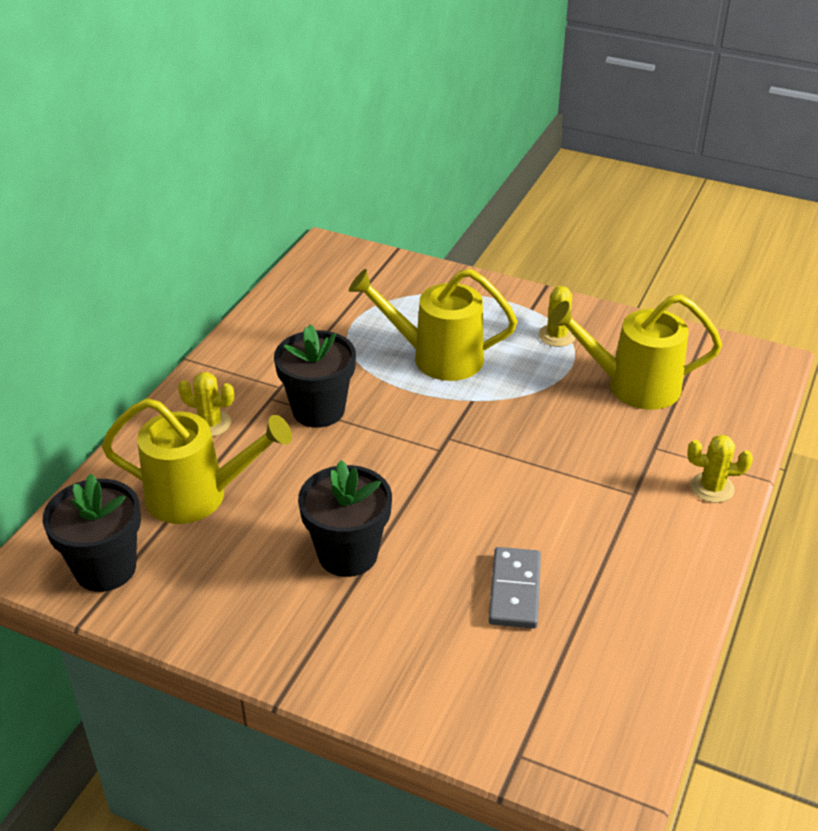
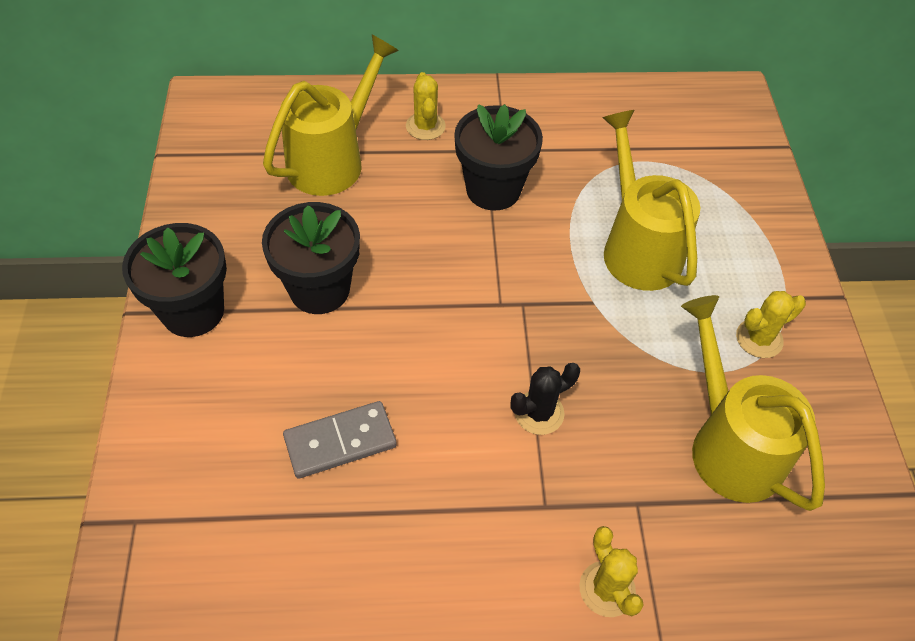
camera: 60 degrees right, 15 degrees up
black flower pot [43,474,141,592] -> black flower pot moved to [122,223,227,337]
yellow watering can [102,398,292,524] -> yellow watering can turned 120 degrees counterclockwise [263,35,399,196]
none -> black cactus [510,363,580,435]

